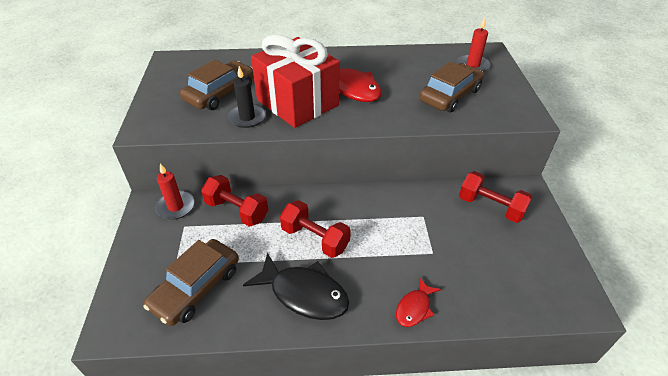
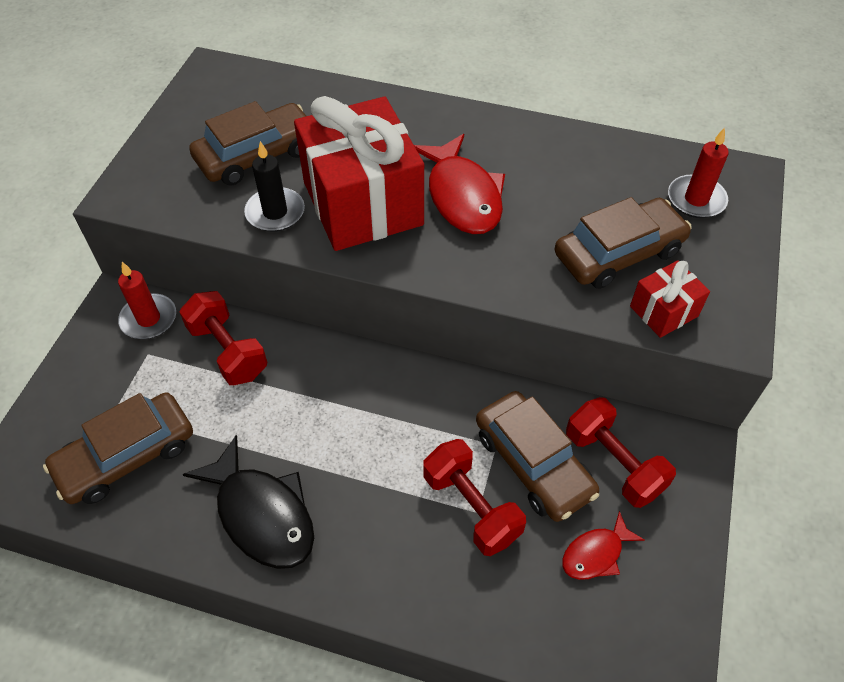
camera: 20 degrees right, 10 degrees up
red dumbbell [280,200,351,258] -> red dumbbell moved to [423,439,526,556]
red fish [396,277,441,327] -> red fish moved to [562,511,645,580]
none -> brown car [476,391,599,522]
none -> red gift [630,260,710,338]

